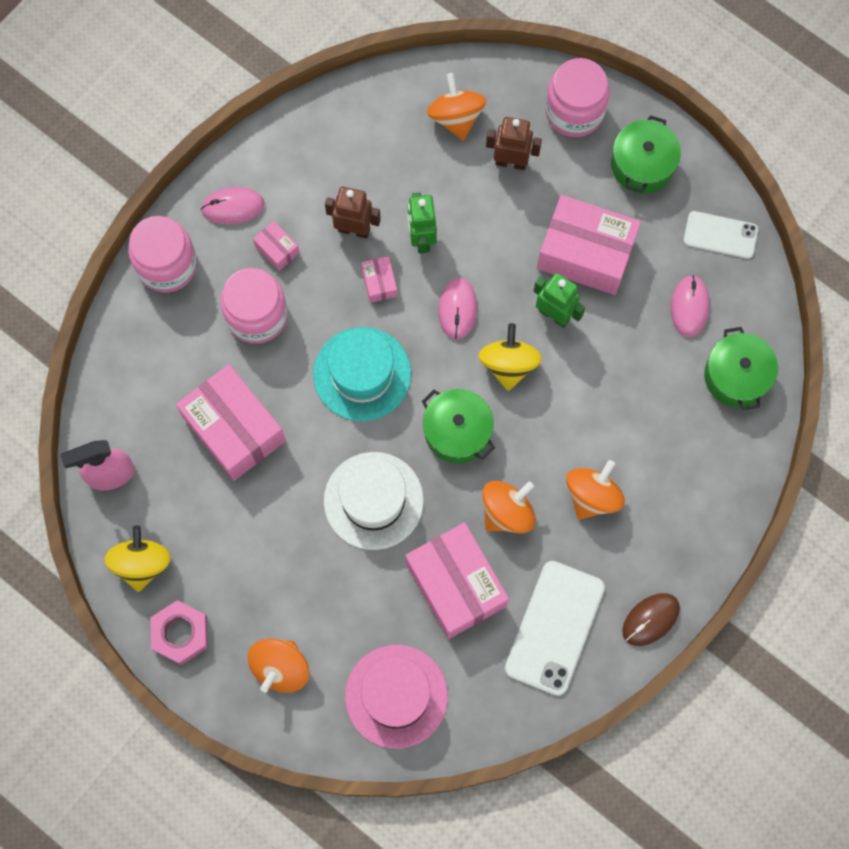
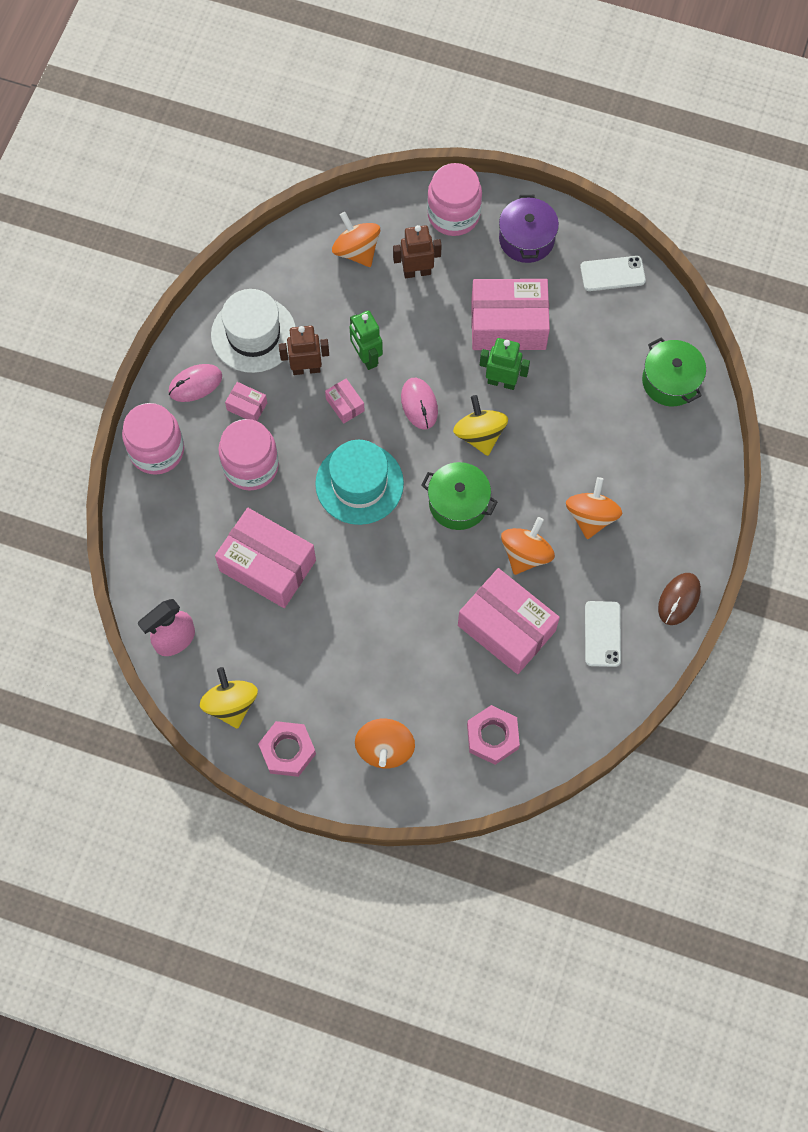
camera: 20 degrees left, 5 degrees down
white hat [324,452,424,550] -> white hat moved to [211,289,296,373]
pink hat [345,645,448,749] -> pink nut [467,705,520,765]
white phone [505,561,605,696] -> white phone [585,601,621,667], size x0.60
green pot [611,115,681,193] -> purple pot [499,195,559,263]
pink mouse [671,275,710,337] -> none

